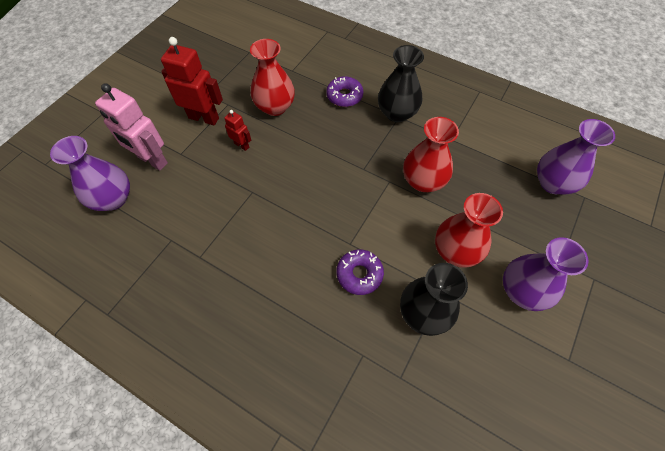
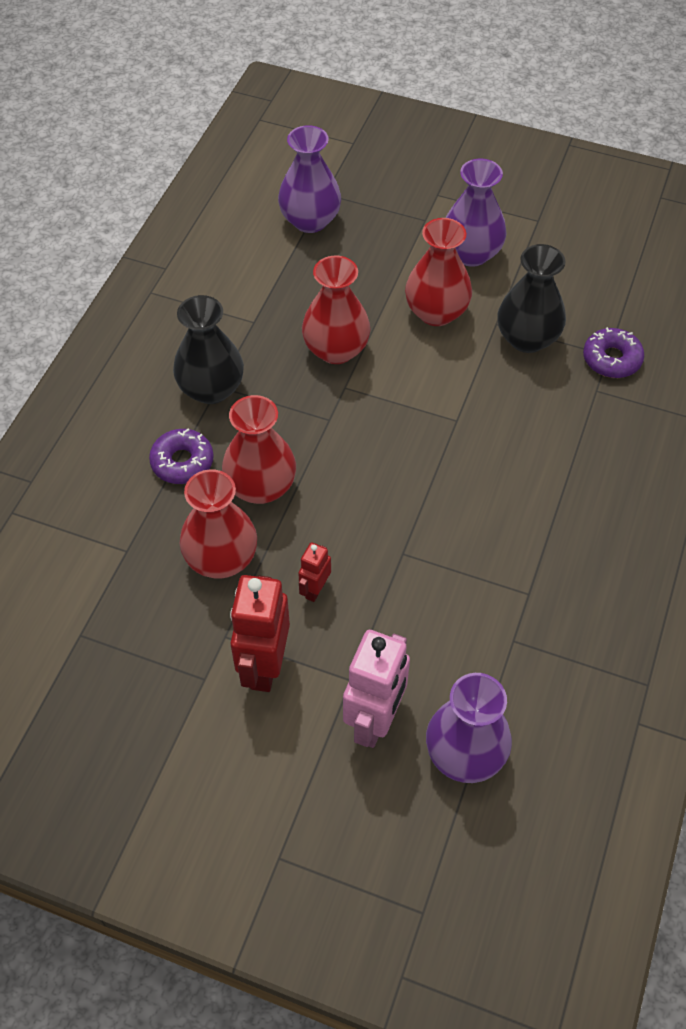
camera: 100 degrees left, 5 degrees down
purple donut [336,250,384,295] -> purple donut moved to [583,327,644,378]
none -> red vase [222,395,296,504]

